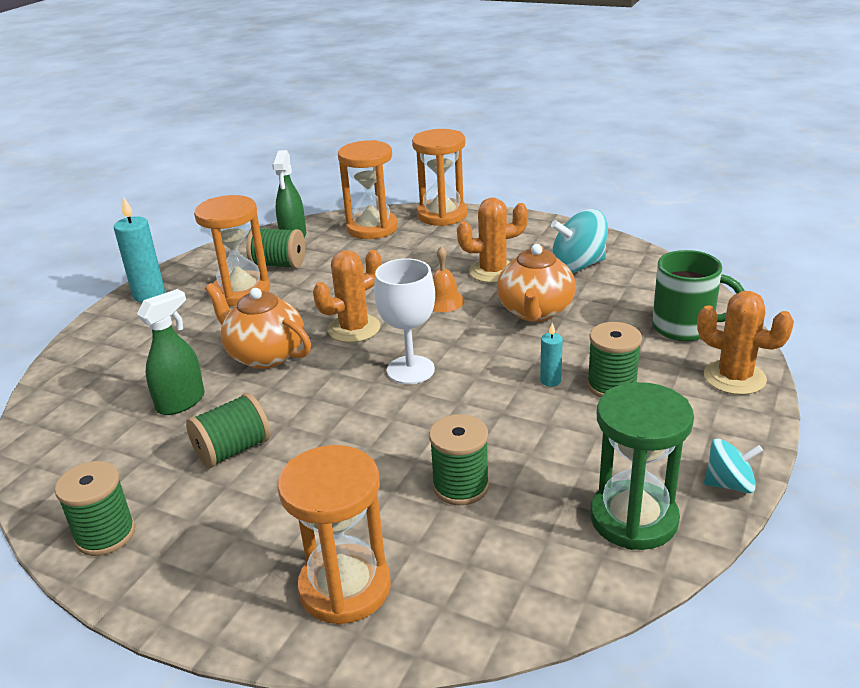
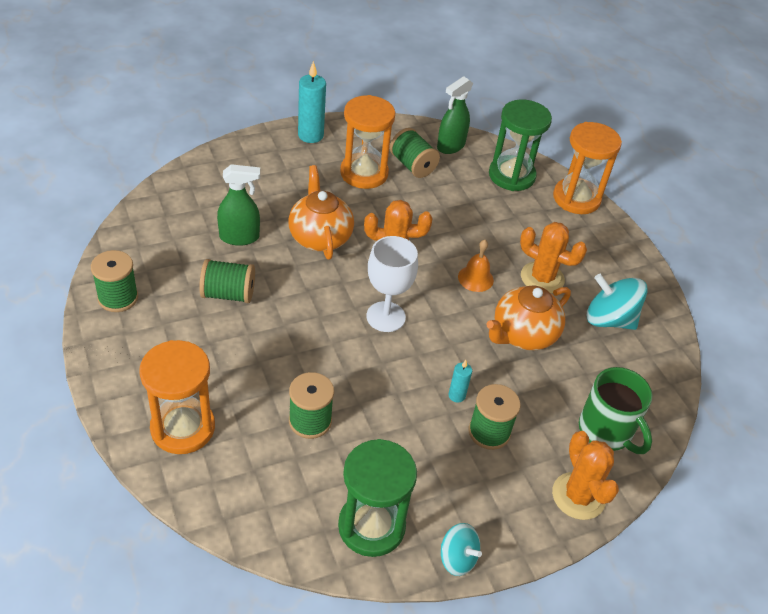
camera: 35 degrees right, 15 degrees up
orange hourglass [338,140,398,239] -> green hourglass [489,99,552,191]

